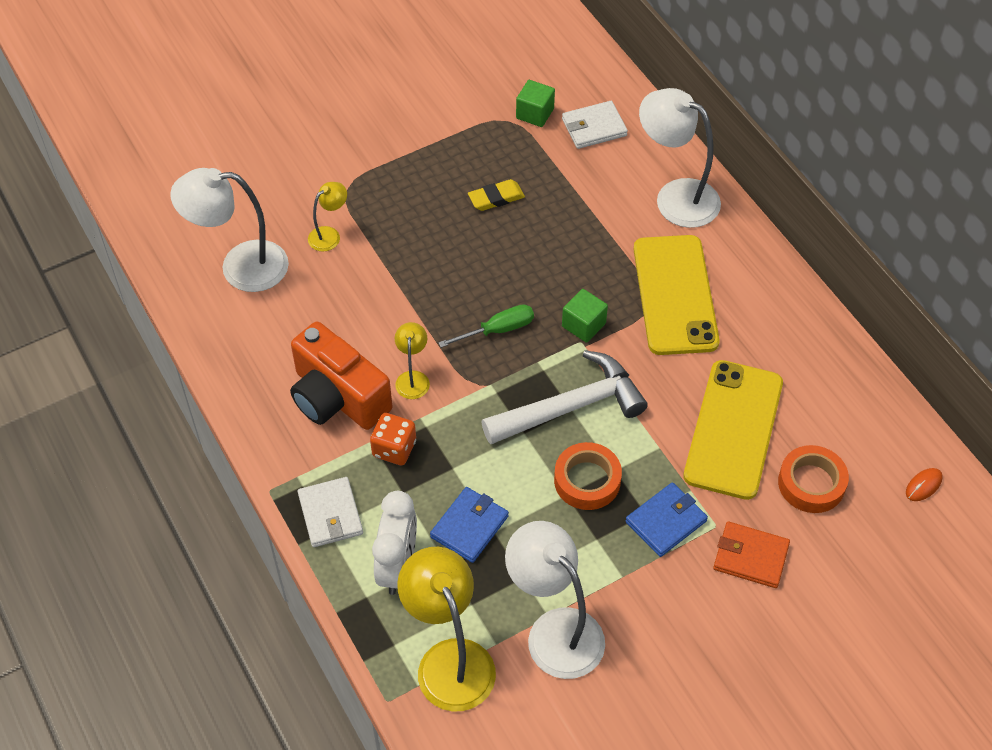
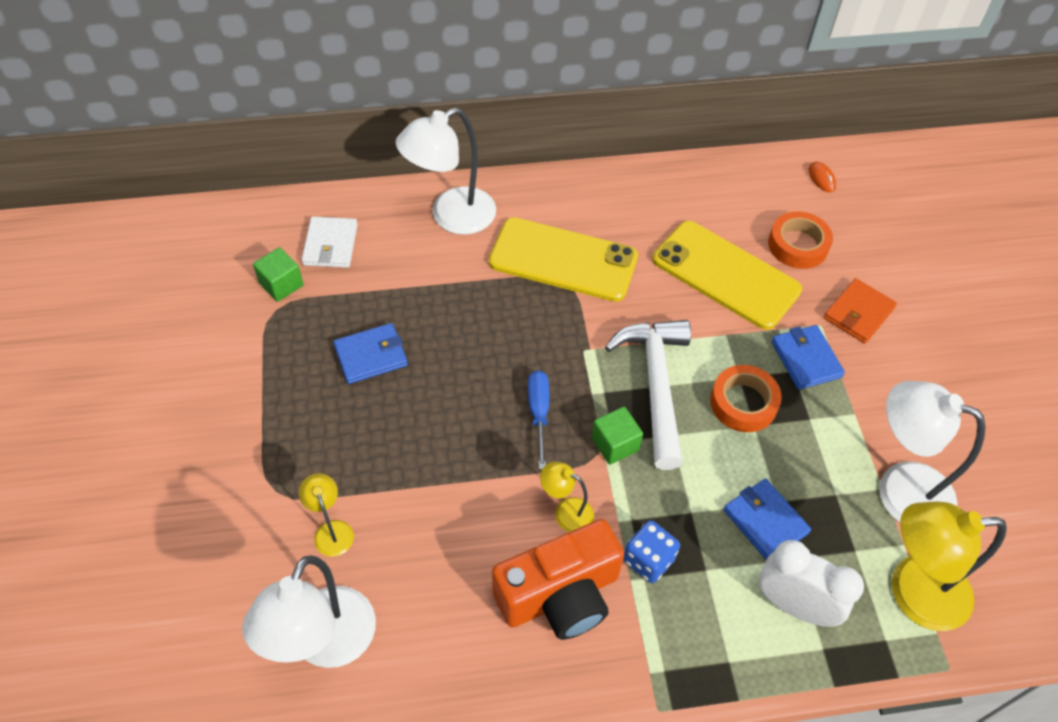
camera: 70 degrees left, 0 degrees up
white wallet [298,477,363,547] -> none
orange dice [370,413,416,465] -> blue dice [623,520,680,583]
green screwdriver [438,304,534,348] -> blue screwdriver [528,370,549,469]
yellow eraser [468,179,525,211] -> blue wallet [333,323,408,384]
white lamp [505,521,605,679] -> white lamp turned 45 degrees clockwise [879,381,985,523]
green cube [562,289,608,343] -> green cube moved to [592,407,643,464]

